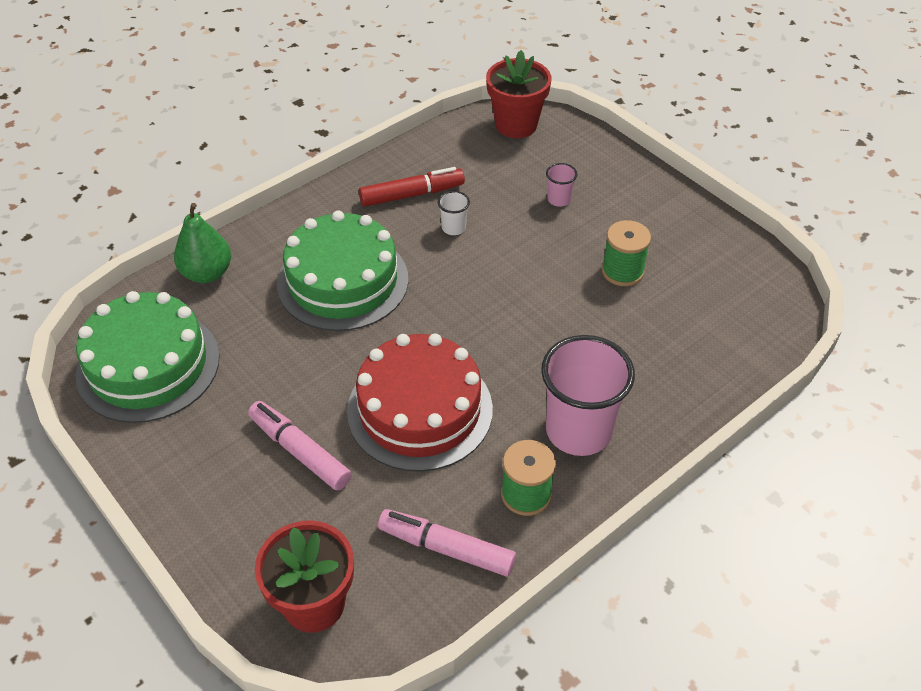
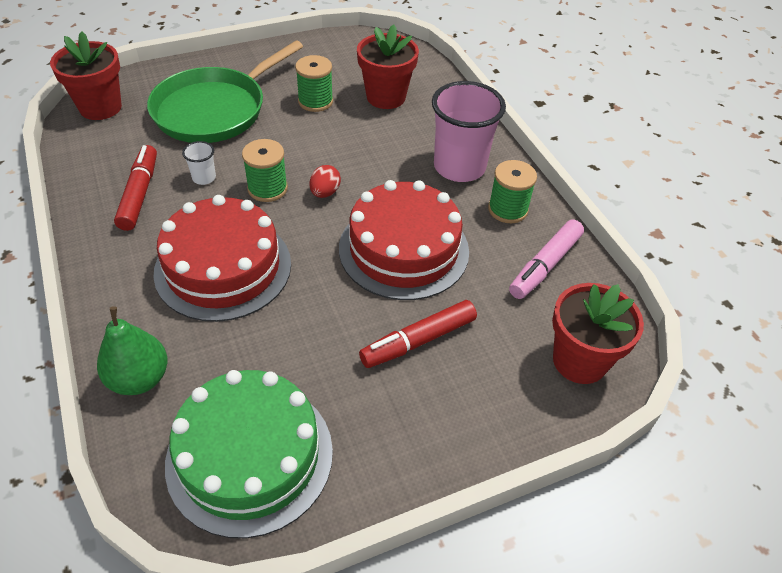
camera: 75 degrees left, 0 degrees up
pink marker [248,401,352,490] -> red marker [359,300,477,368]
green cake [277,211,408,331] -> red cake [153,195,291,322]
pink cup [546,163,578,207] -> green pan [147,41,303,143]
none -> green spool [242,139,288,202]
none -> red egg [310,165,341,198]
none -> red flower pot [357,25,419,109]

